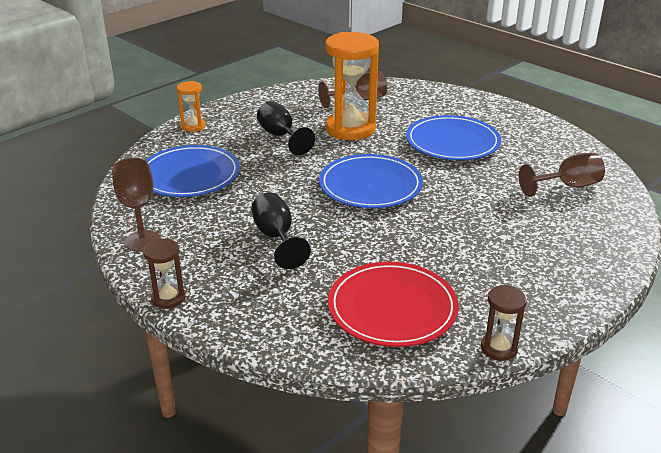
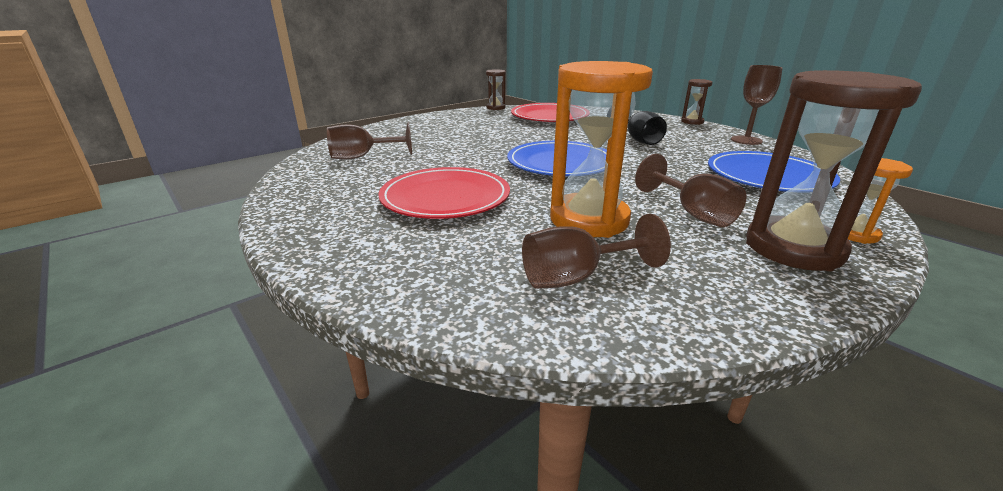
camera: 175 degrees left, 5 degrees down
black goblet [257,101,315,155] -> brown goblet [635,154,747,227]
blue plate [406,115,501,160] -> red plate [378,167,510,219]
none -> brown hourglass [746,70,922,271]

